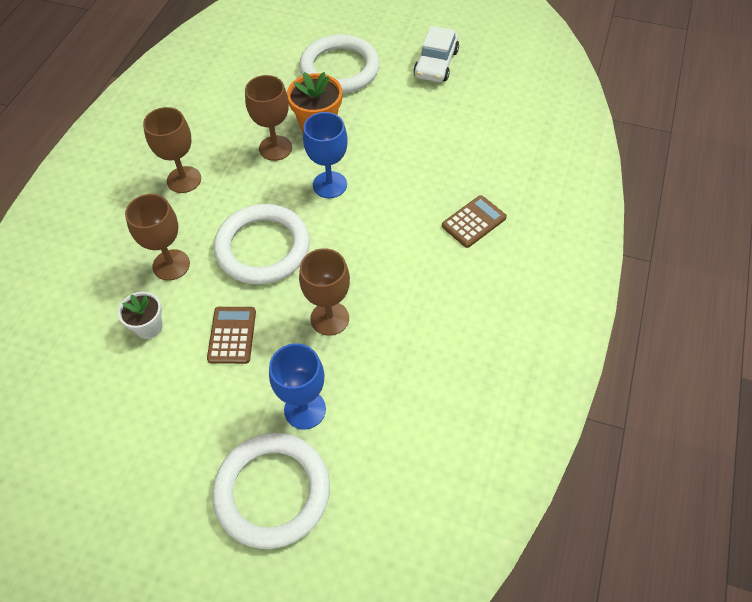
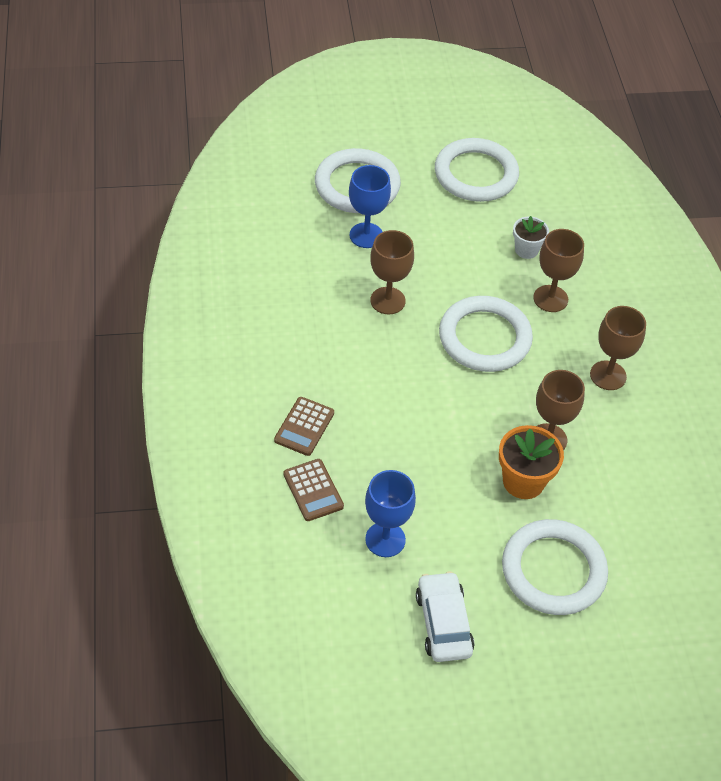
camera: 150 degrees right, 5 degrees down
brown calculator [207,307,256,364] -> brown calculator moved to [283,459,344,521]
blue goblet [303,112,348,198] -> blue goblet moved to [365,470,416,557]
none -> white ring [435,138,519,202]

